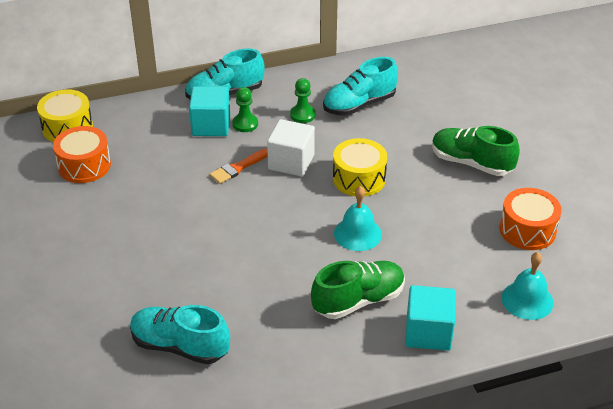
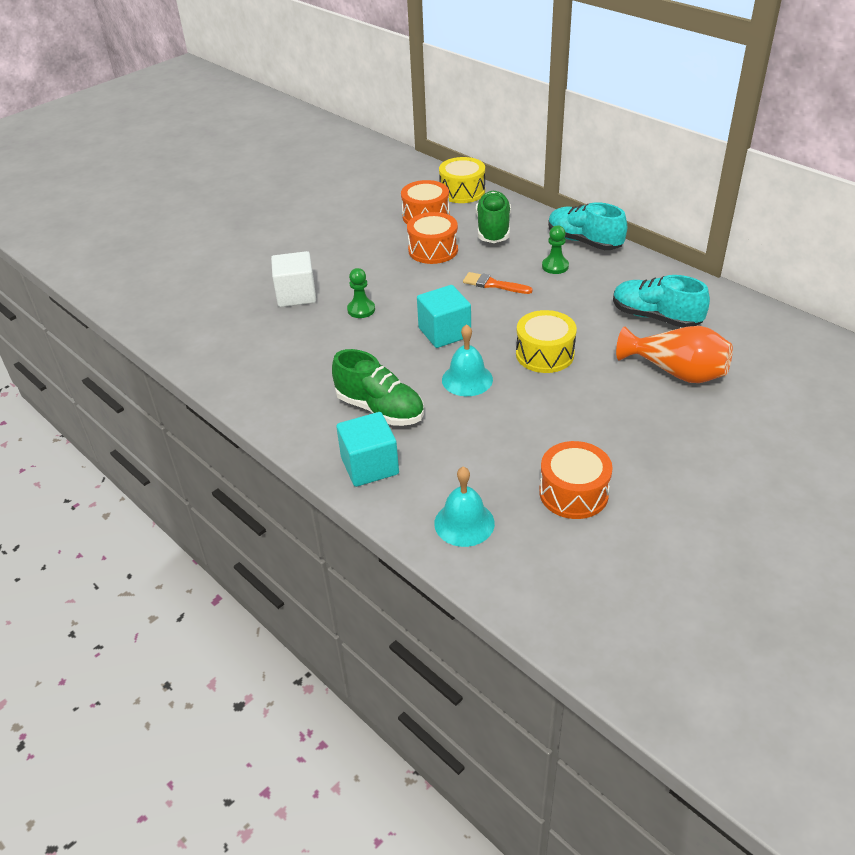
camera: 65 degrees right, 0 degrees up
turquoise shoe [130,305,230,364] -> none
turquoise cube [189,86,230,136] -> turquoise cube moved to [417,285,471,348]
white cube [267,119,315,176] -> white cube moved to [271,251,316,307]
green pawn [290,78,316,123] -> green pawn moved to [347,268,375,318]
green shoe [432,126,520,176] -> green shoe moved to [476,191,511,243]
none -> orange drum [407,212,458,264]
none -> orange vase [616,326,733,383]

